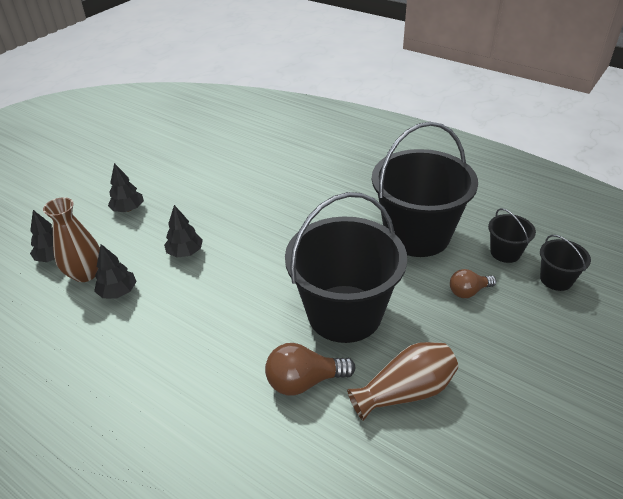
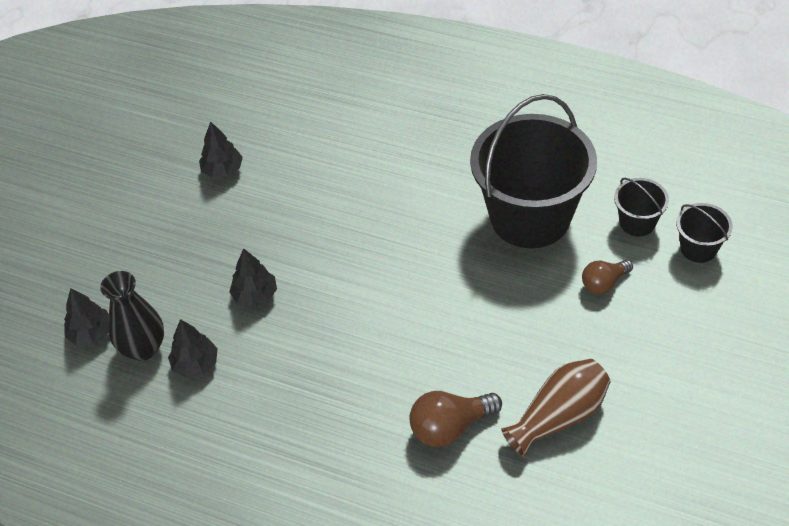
camera: 10 degrees left, 10 degrees up
brown vase [43,197,100,282] -> black vase [100,271,164,361]
black tree [108,163,144,212] -> black tree moved to [199,121,243,178]
black bucket [285,192,407,343] -> none

